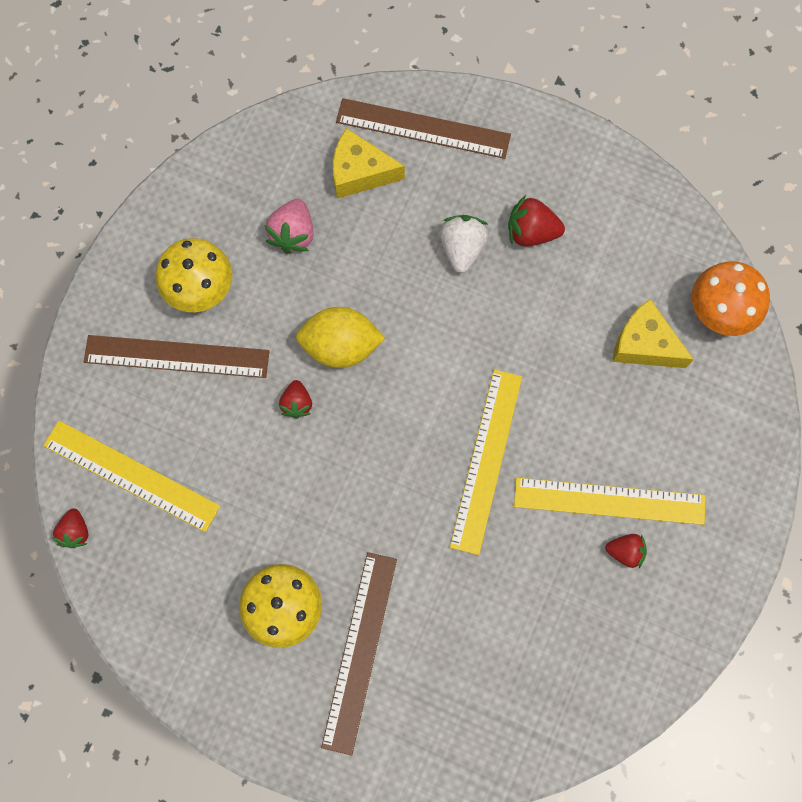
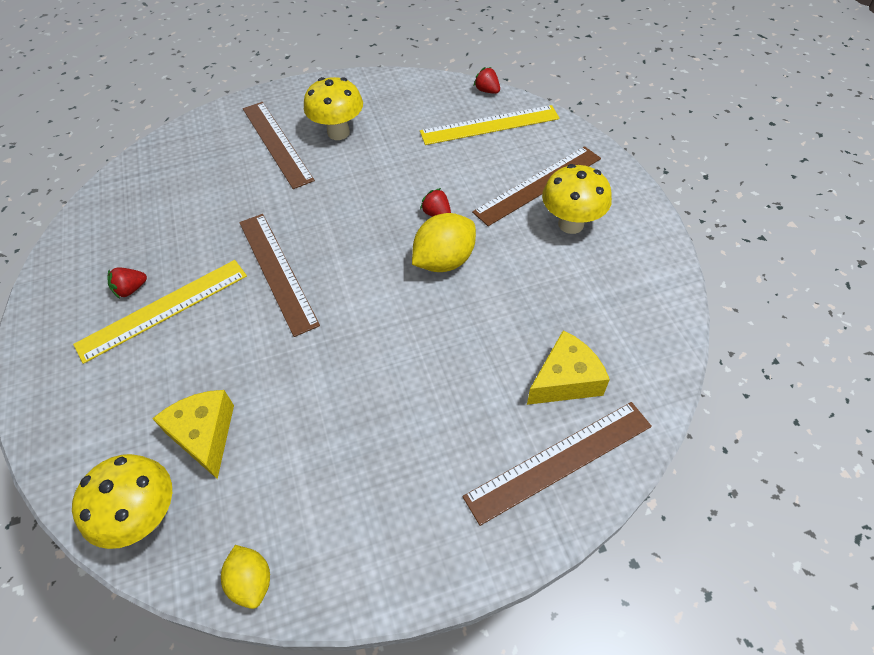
camera: 140 degrees right, 20 degrees down
pink strawberry [264,199,314,254] -> none
white strawberry [440,215,489,273] -> none
yellow ruler [450,369,522,555] -> brown ruler [239,214,320,337]
red strawberry [508,195,565,247] -> none
yellow cheese [612,299,694,368] -> yellow cheese turned 105 degrees counterclockwise [152,390,234,479]
orange mushroom [692,261,770,336] -> yellow mushroom [72,454,172,549]
none -> yellow lemon [221,545,270,609]

